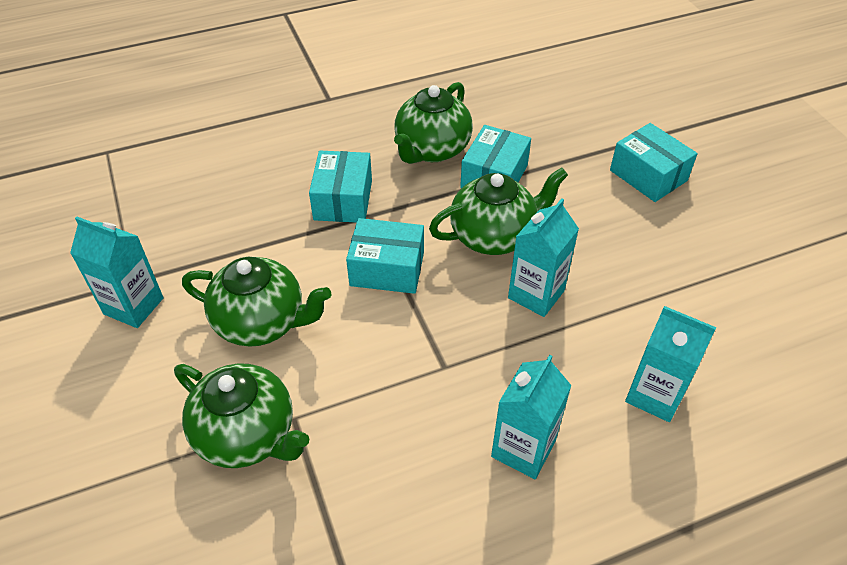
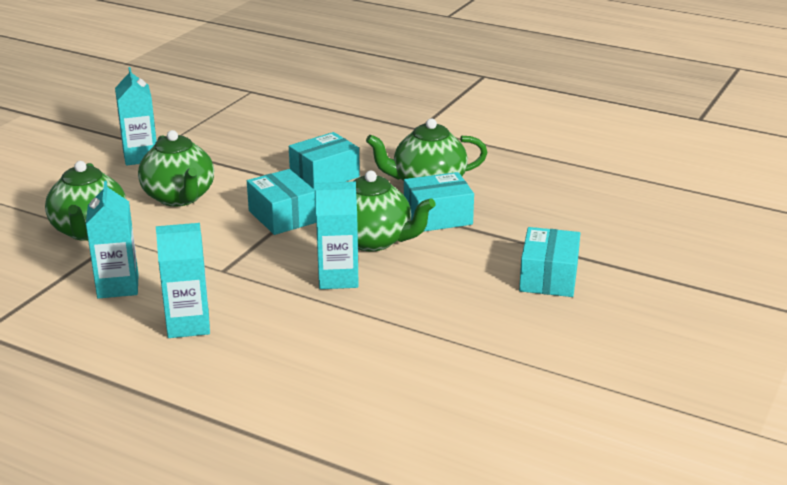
camera: 50 degrees right, 20 degrees down
turquoise carton [625,306,716,422] -> turquoise carton moved to [86,181,139,299]

